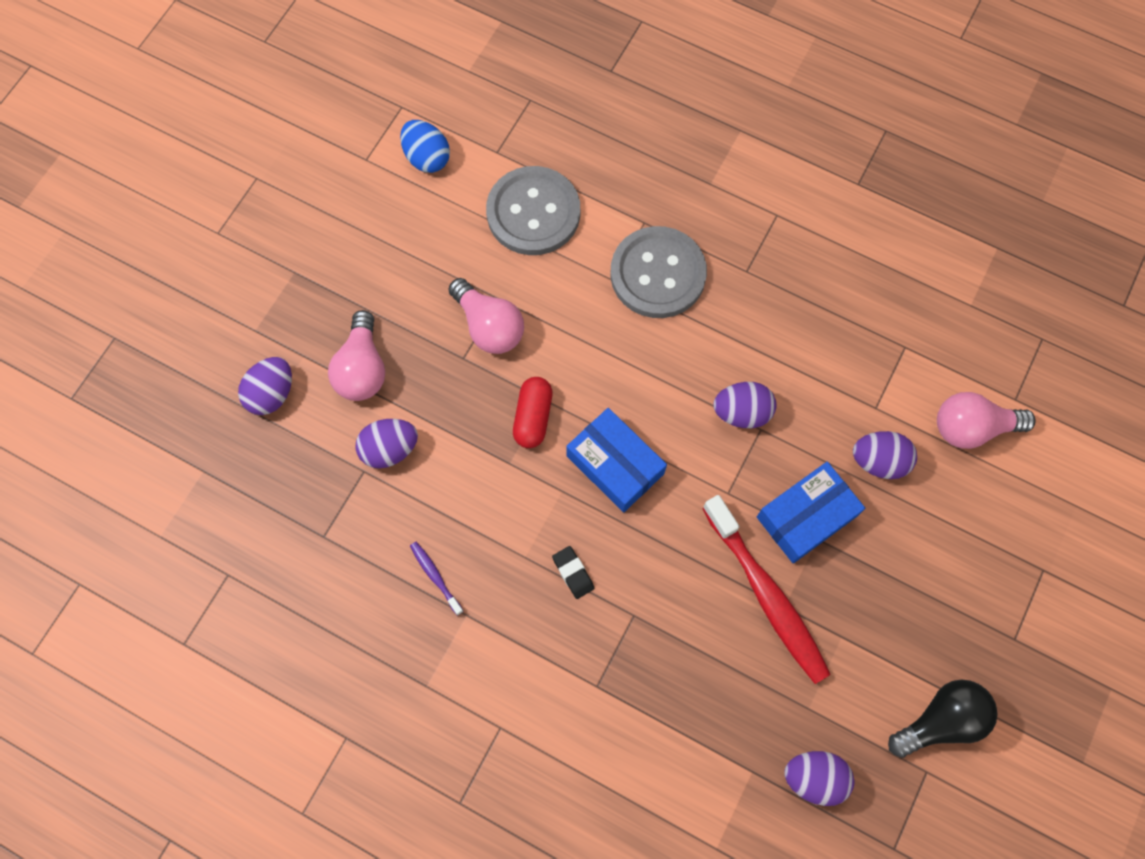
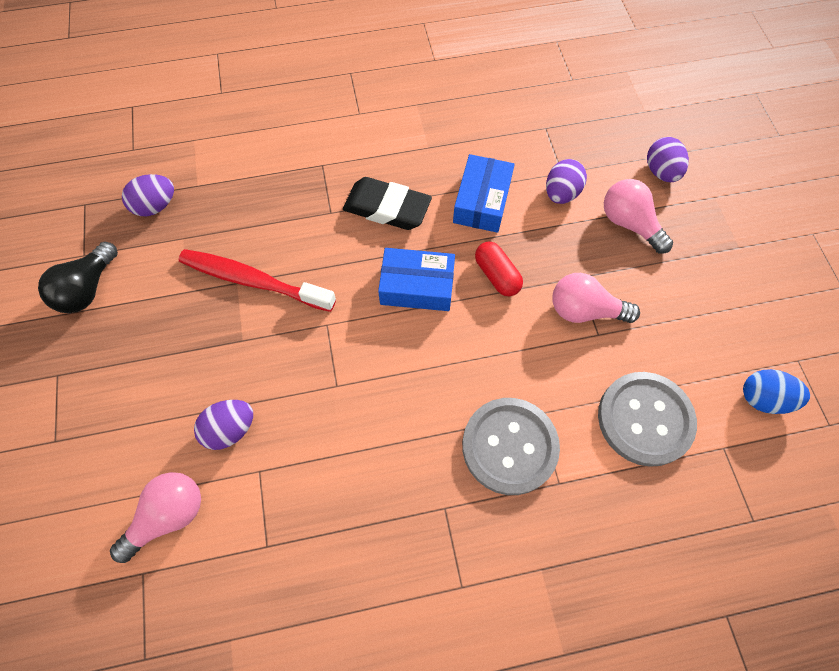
camera: 140 degrees right, 5 degrees down
purple toothbrush [410,542,463,616] -> none
black eraser [552,546,594,599] -> black eraser [343,177,432,230], size x2.20
purple egg [713,382,776,428] -> none
blue box [757,462,865,563] -> blue box moved to [453,154,515,233]

